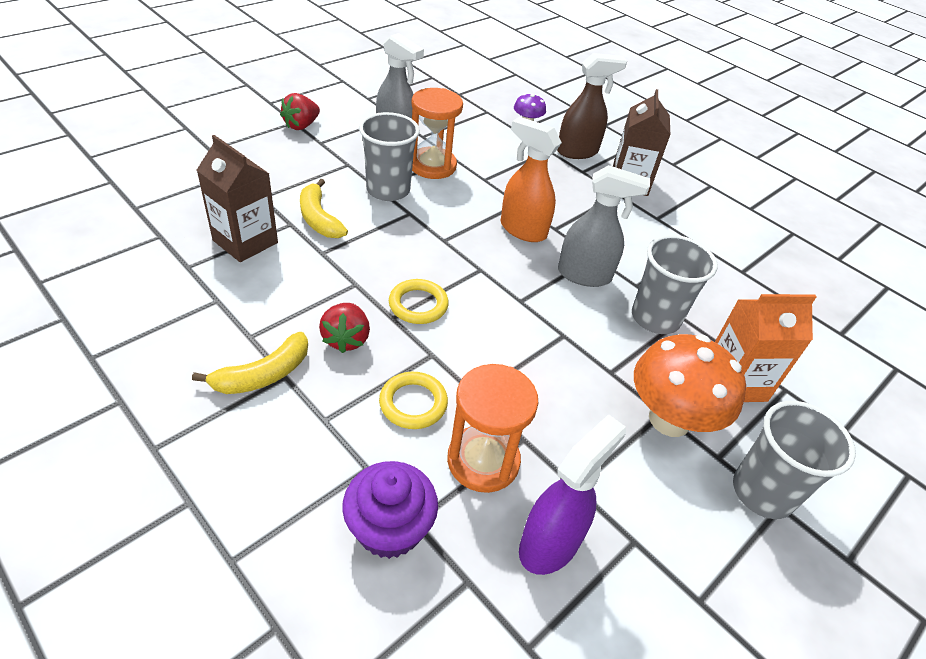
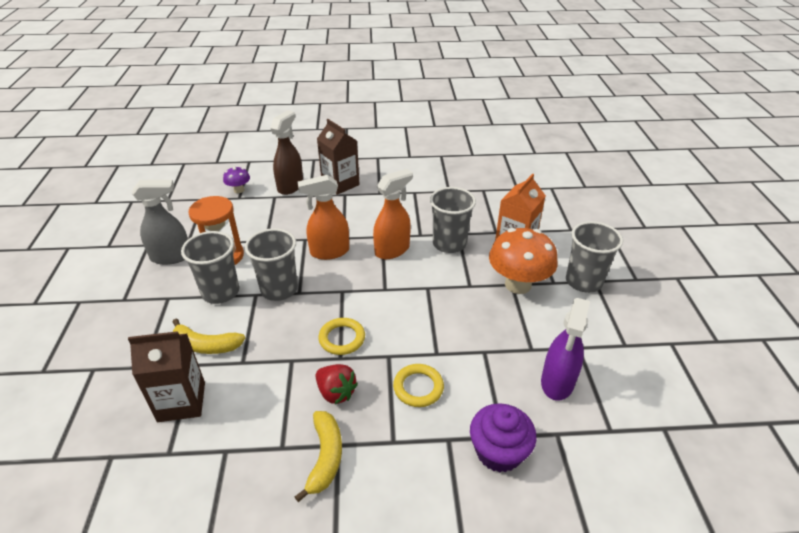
camera: 45 degrees left, 5 degrees down
red strawberry [280,93,320,130] -> none
orange hourglass [447,364,538,493] -> none
purple spray bottle [519,414,626,575] -> purple spray bottle turned 150 degrees counterclockwise [541,298,590,401]
grey spray bottle [558,165,650,287] -> orange spray bottle [373,169,413,259]
none -> grey cup [245,228,298,301]

